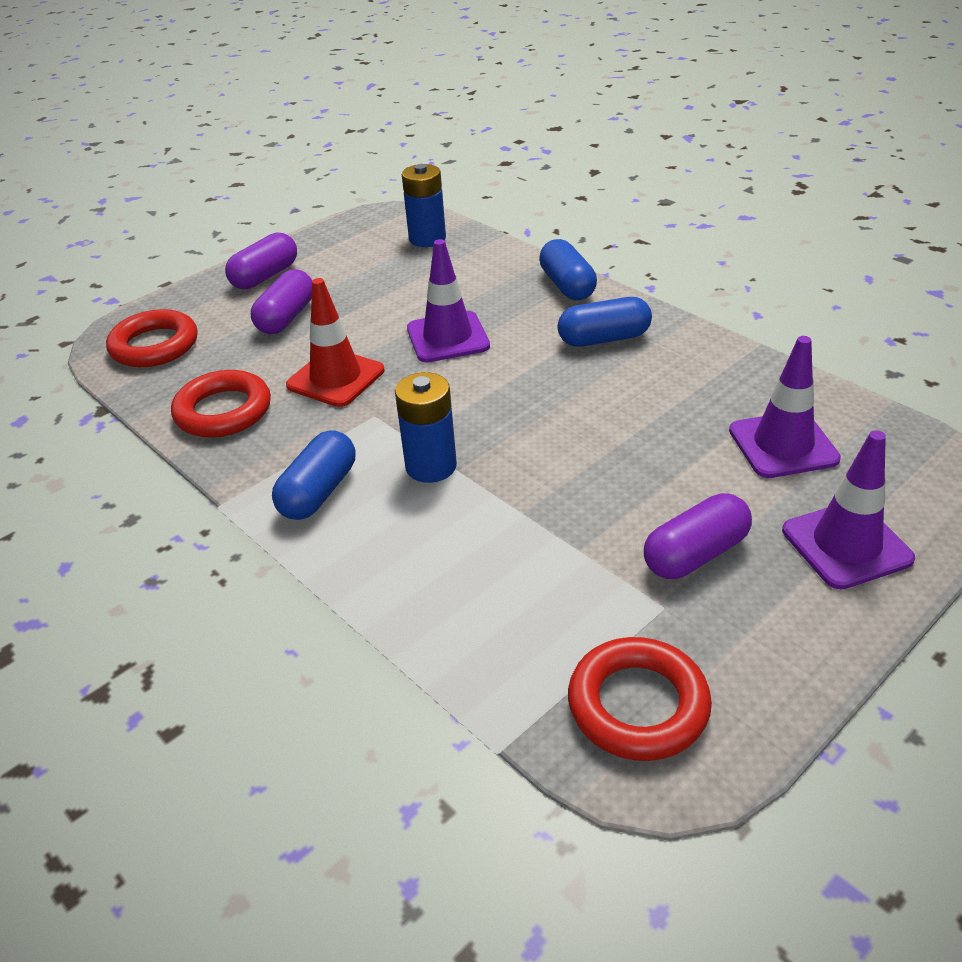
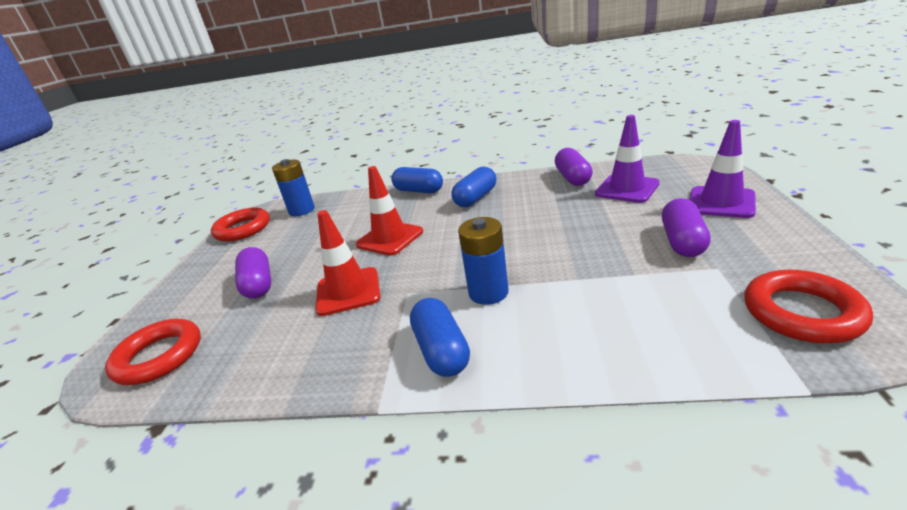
camera: 40 degrees left, 10 degrees down
red ring [171,370,271,438] -> red ring moved to [211,208,270,242]
purple capsule [225,232,297,289] -> purple capsule moved to [555,148,593,186]
purple traffic cone [407,239,490,363] -> red traffic cone [356,166,423,256]

